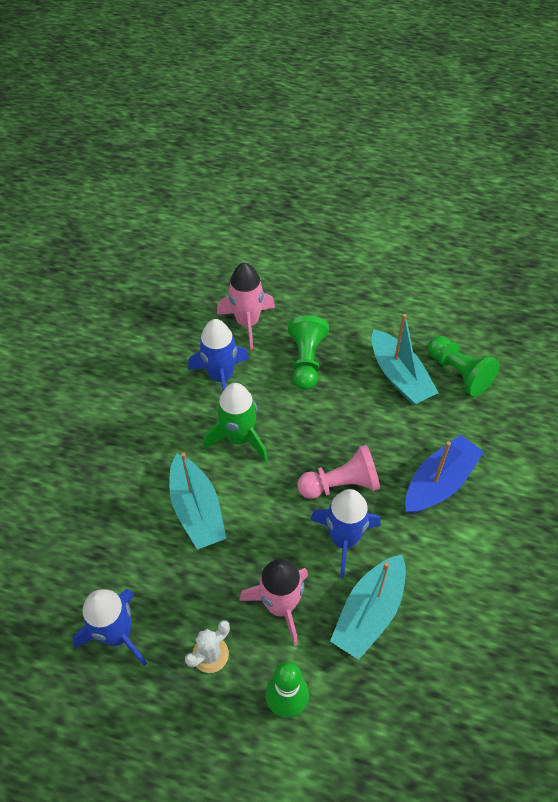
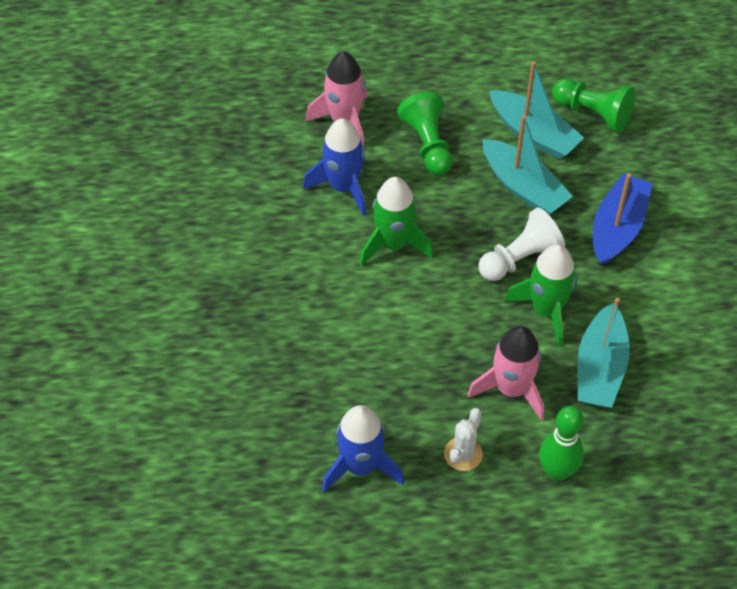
camera: 20 degrees left, 0 degrees up
turquoise boat [169,452,226,550] -> turquoise boat moved to [482,115,573,215]
pink pawn [297,445,380,499] -> white pawn [478,208,565,281]
blue rocket [310,489,381,578] -> green rocket [504,244,577,346]

